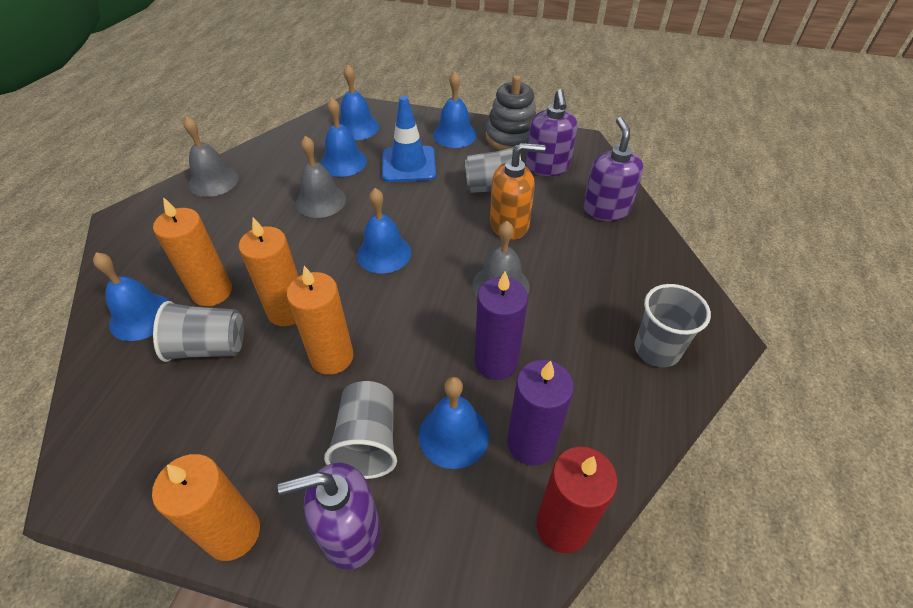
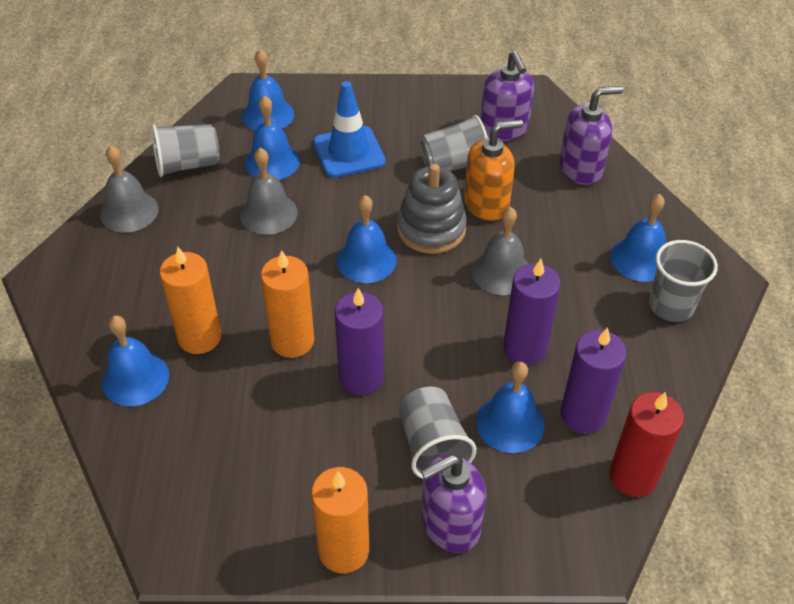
camera: 15 degrees left, 0 degrees up
grey cup [153,301,244,362] -> grey cup moved to [151,124,220,177]
orange candle [287,266,354,375] -> purple candle [335,288,384,395]
blue bell [433,71,477,148] -> blue bell moved to [610,194,666,282]
grey stacking toy [485,75,536,150] -> grey stacking toy moved to [397,164,467,254]
purple soap dispenser [583,117,644,221] -> purple soap dispenser turned 90 degrees clockwise [559,86,623,185]

